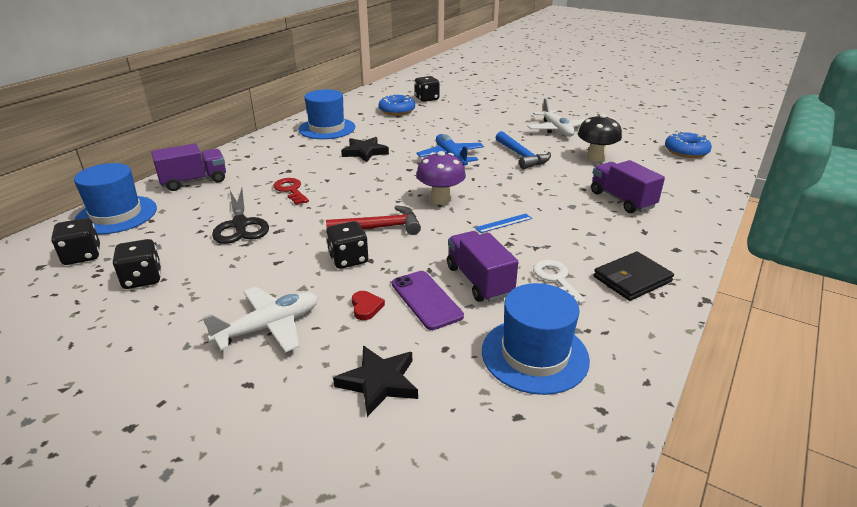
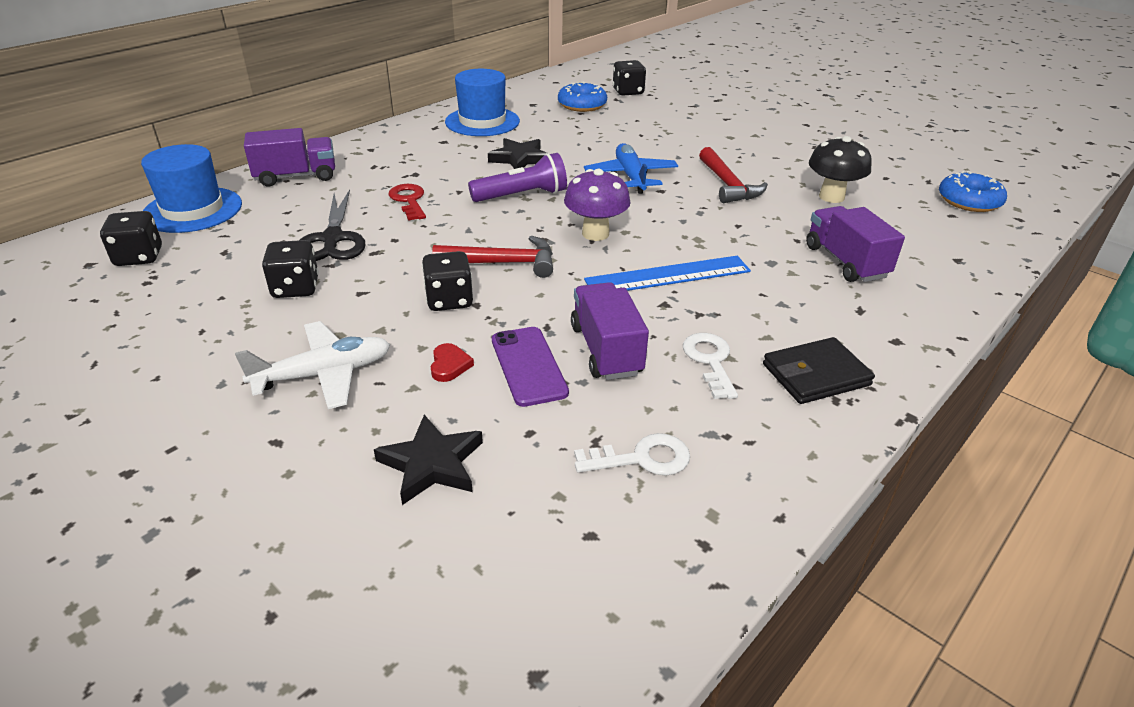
camera: 10 degrees right, 5 degrees up
black dice [113,239,161,289] -> black dice moved to [262,240,319,298]
blue ruler [475,214,532,233] -> blue ruler [584,256,751,291], size x2.02
blue hat [482,283,590,395] -> white key [574,433,690,475]
blue hammer [495,131,551,169] -> red hammer [699,147,768,203]
white plane [527,98,585,137] -> none
none -> purple flashlight [468,153,567,202]

